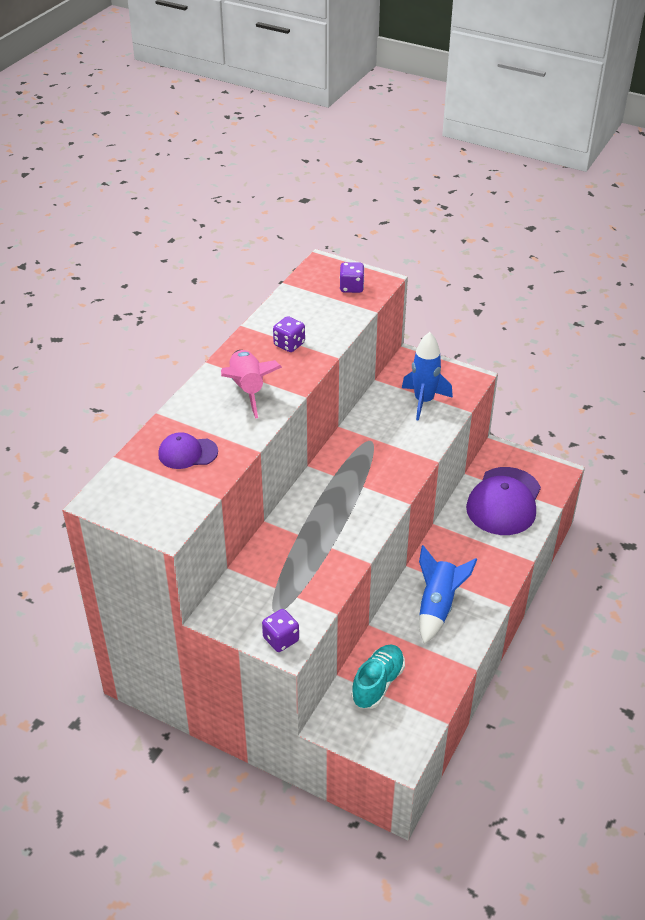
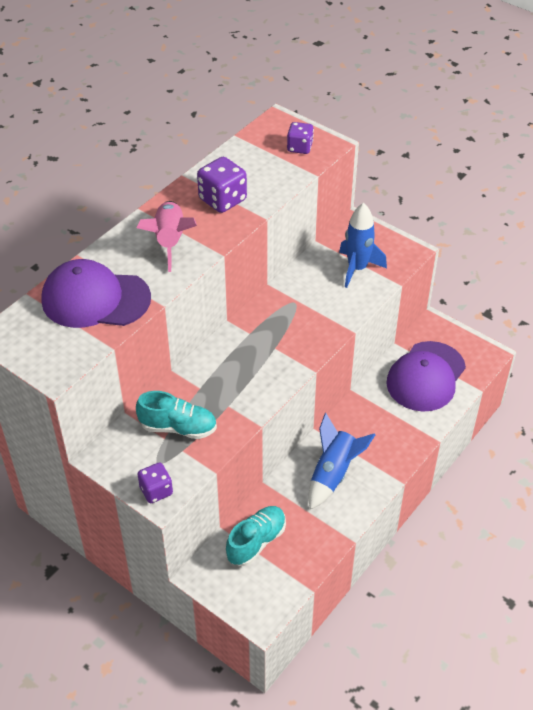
camera: 10 degrees right, 5 degrees up
purple cap [158,432,218,469] -> purple cap [41,259,151,328], size x1.90
purple dice [273,316,305,352] -> purple dice [197,157,247,213], size x1.55
none -> turquoise shoe [136,391,217,439]

